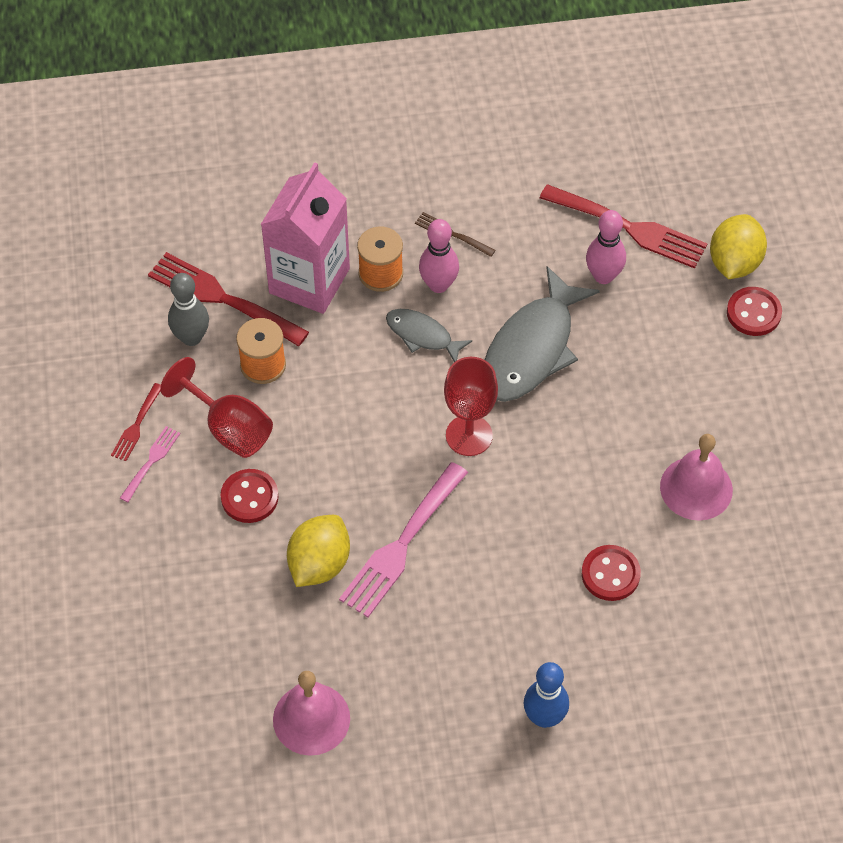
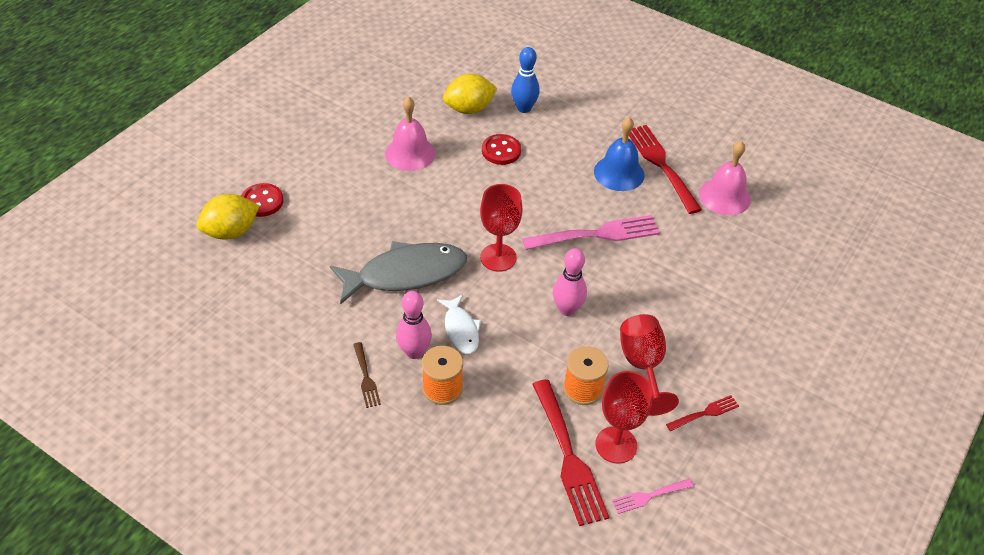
camera: 140 degrees left, 10 degrees down
pink fork [120,426,181,502] -> pink fork moved to [612,479,694,514]
grey bowling pin [168,273,209,346] -> red goblet [595,371,652,464]
red button [221,469,279,523] -> none
pink carton [261,162,350,314] -> none
yellow lemon [287,515,350,587] -> yellow lemon moved to [443,74,497,114]
grey fish [386,309,472,362] -> white fish [437,294,481,354]
blue bowling pin [523,662,569,728] -> blue bowling pin moved to [511,47,540,113]
red fork [540,184,707,269] -> red fork moved to [629,125,702,214]
pink bowling pin [586,210,626,284] -> pink bowling pin moved to [553,248,587,316]
none -> blue bell [594,117,645,191]

